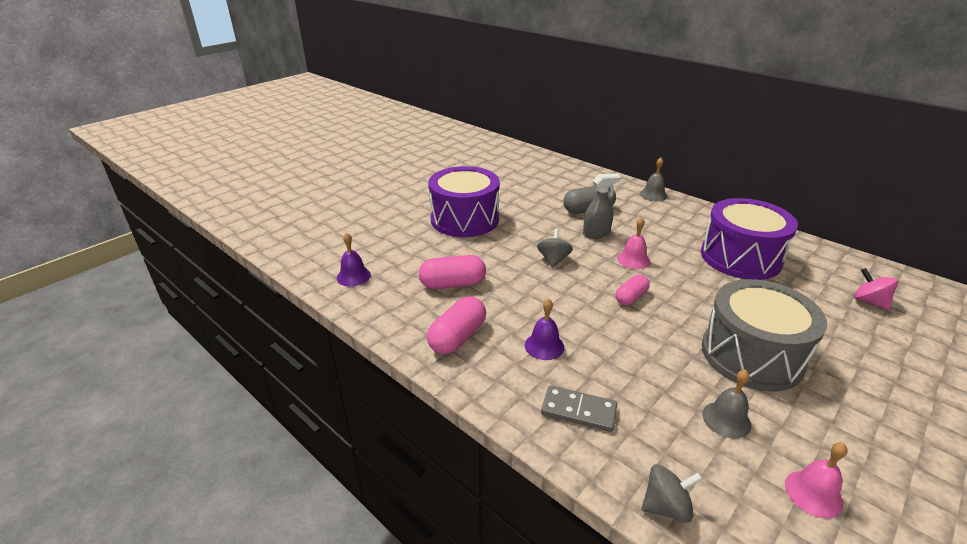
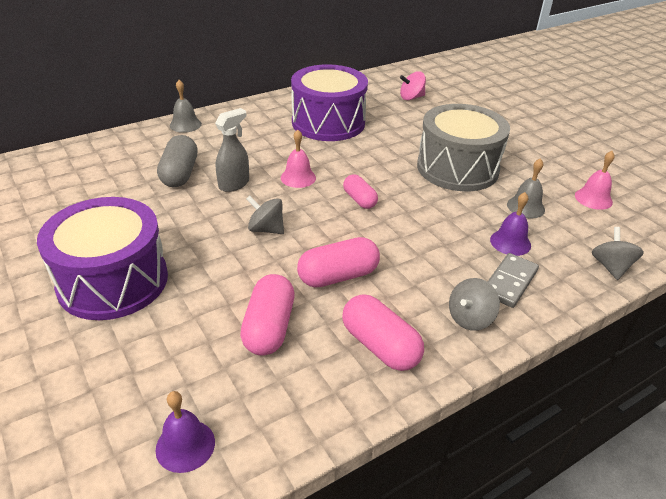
camera: 75 degrees left, 5 degrees up
purple bell [525,299,564,360] -> purple bell moved to [490,192,531,256]
grey spray bottle [583,173,621,239] -> grey spray bottle turned 45 degrees clockwise [215,108,249,192]
none -> pink capsule [297,237,380,288]
none -> grey spinning top [449,278,500,331]

